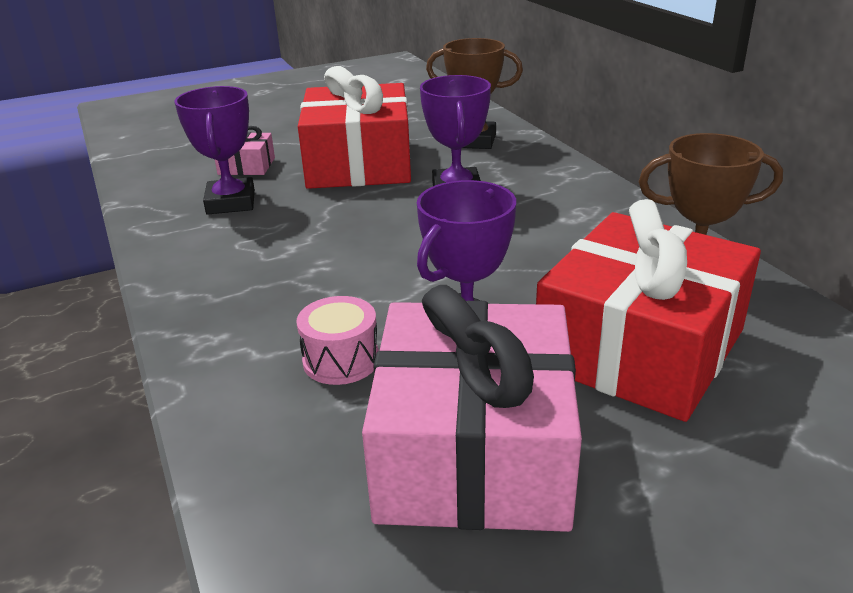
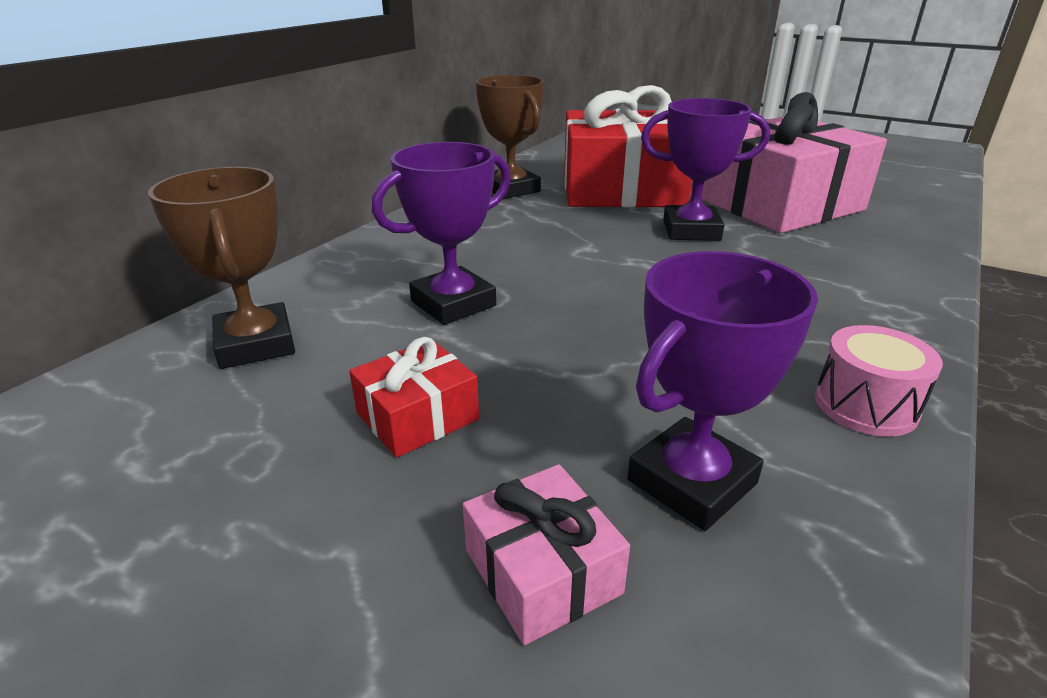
camera: 125 degrees left, 0 degrees up
pink drum [296,296,379,385] -> pink drum moved to [815,325,943,437]
red gift [298,66,411,189] -> red gift [349,337,479,458], size x0.44

